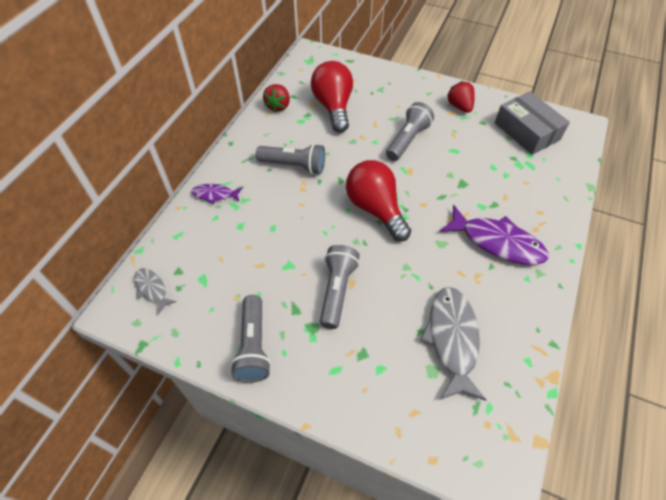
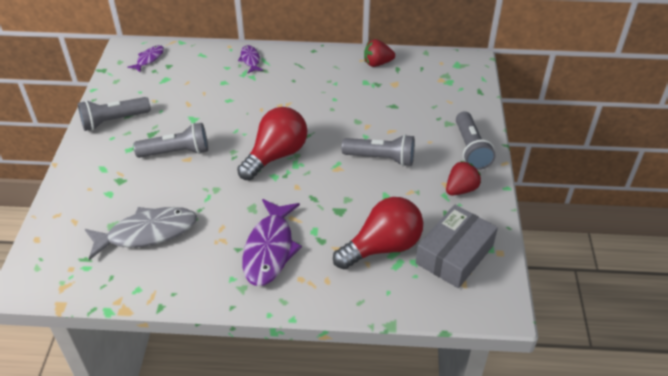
camera: 70 degrees right, 10 degrees down
grey fish [134,268,177,314] -> purple fish [128,45,164,72]
grey flashlight [256,143,325,174] -> grey flashlight moved to [456,111,496,170]
red light bulb [311,61,353,133] -> red light bulb moved to [333,197,423,269]

